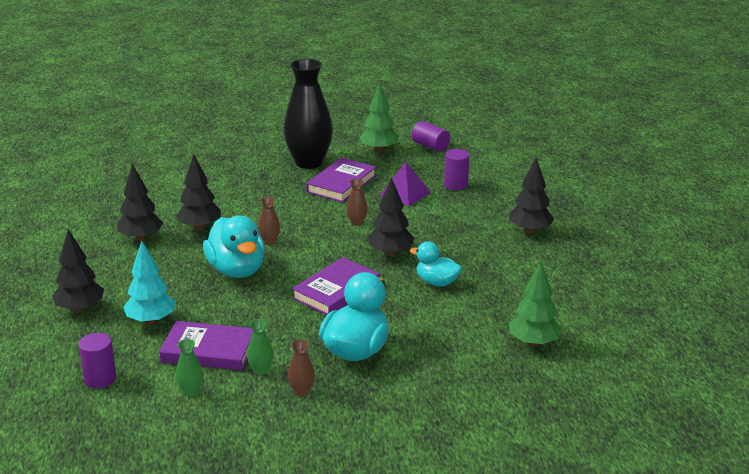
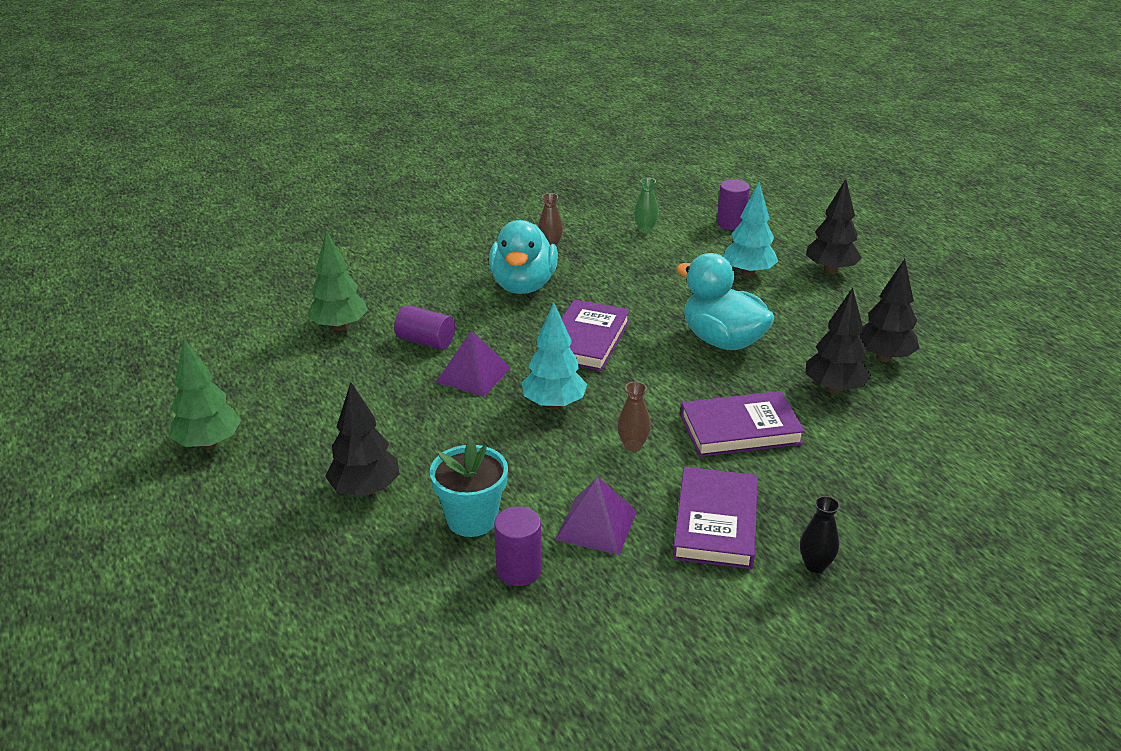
camera: 160 degrees right, 5 degrees up
purple book [159,321,253,370] -> purple book moved to [680,391,805,457]
green vase [247,319,274,375] -> none
brown vase [258,196,280,245] -> none
black vase [283,59,333,169] -> black vase [800,496,840,573], size x0.40
green tree [359,83,399,153] -> green tree moved to [170,339,241,449]
black tree [368,177,414,256] -> turquoise tree [522,302,587,410]
turquoise duck [410,241,462,287] -> purple pyramid [436,330,511,397]
purple cylinder [412,121,450,152] -> purple cylinder moved to [394,305,455,350]
none -> turquoise flower pot [430,438,508,537]

